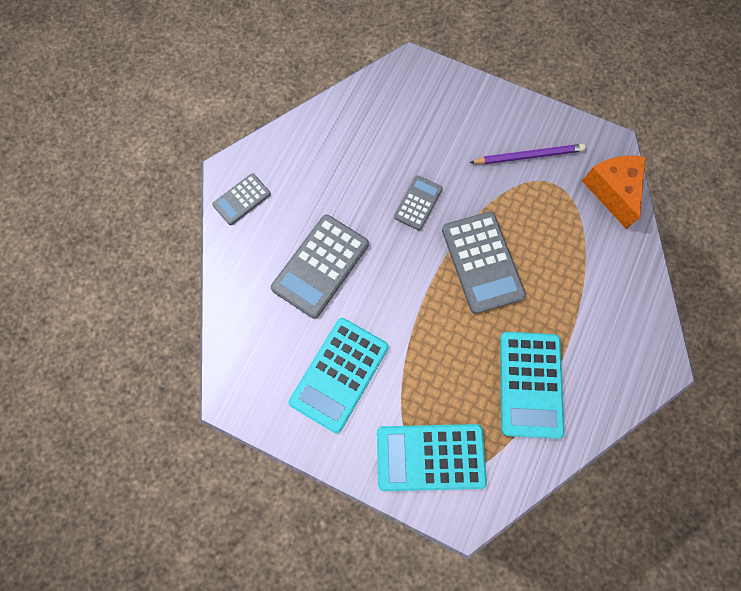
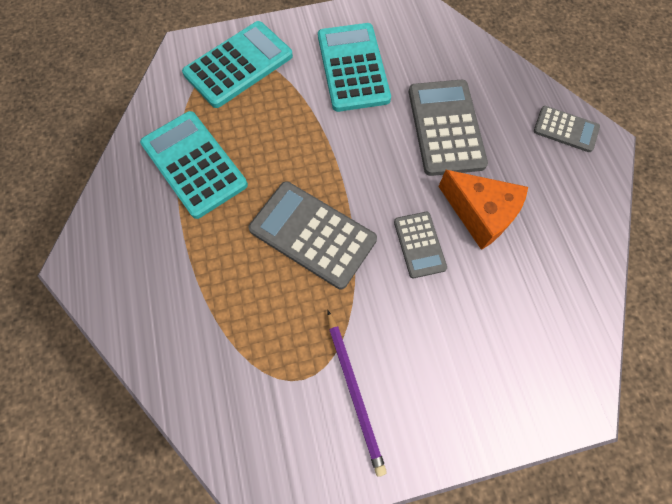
camera: 140 degrees right, 5 degrees down
grey calculator [212,173,271,225] -> grey calculator turned 105 degrees clockwise [534,106,600,152]
purple pencil [469,144,585,164] -> purple pencil turned 60 degrees counterclockwise [327,311,387,477]
orange cheese [582,156,646,229] -> orange cheese moved to [438,170,528,250]

